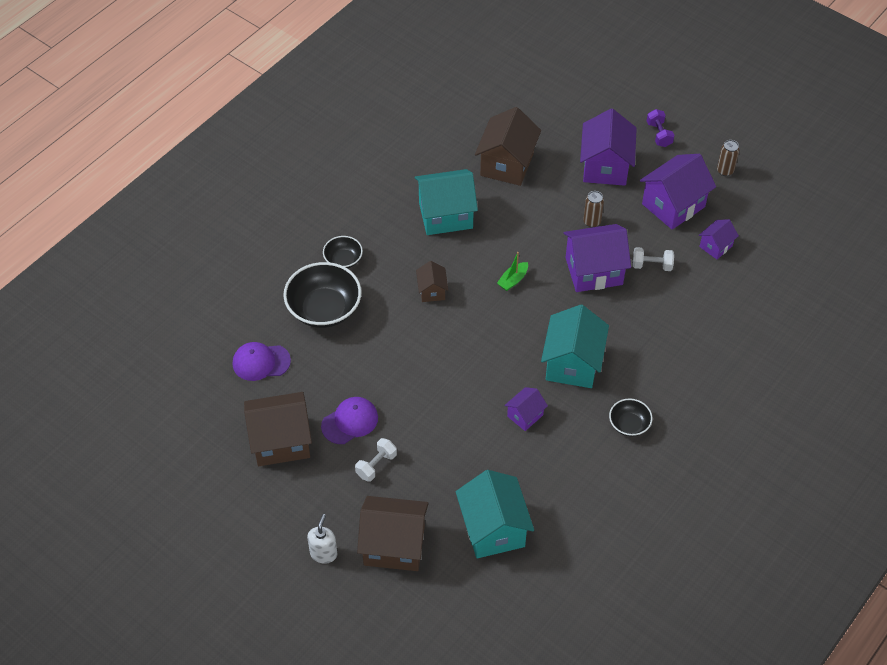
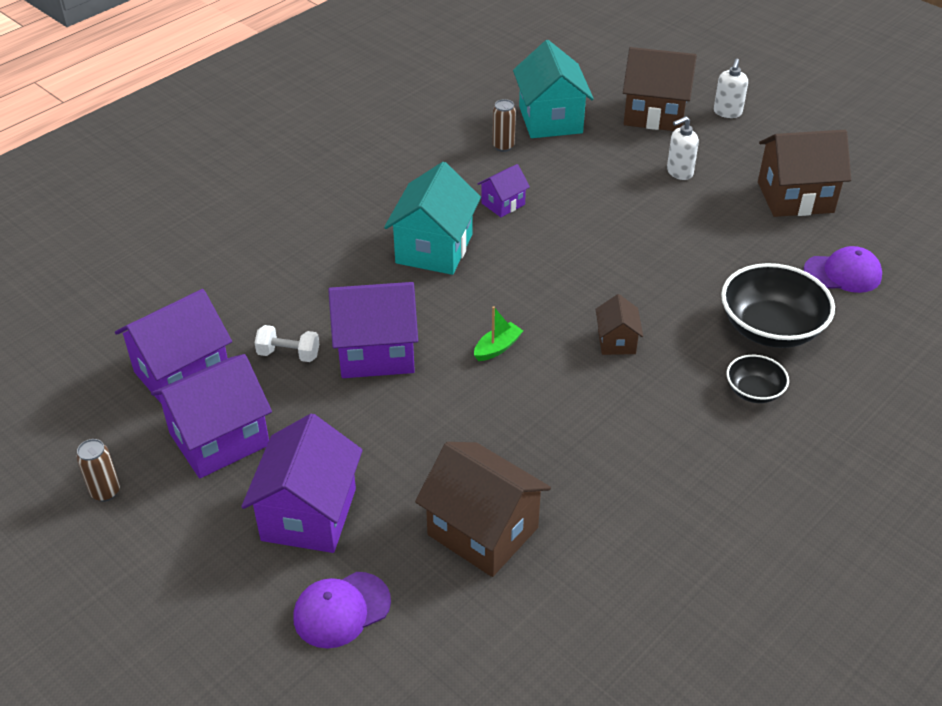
camera: 175 degrees left, 10 degrees down
purple cap [321,397,378,444] -> purple cap moved to [293,572,391,648]
white dumbbell [355,438,397,482] -> white soap dispenser [667,116,699,180]
turquoise house [415,169,478,235] -> none
brown house [475,107,541,186] -> brown house turned 75 degrees counterclockwise [415,442,551,577]
brown can [583,191,604,228] -> brown can moved to [492,99,516,152]
black bowl [609,399,653,437] -> none
purple dumbbell [647,109,674,147] -> none
purple house [699,219,739,259] -> purple house [115,289,232,403], size x1.93

